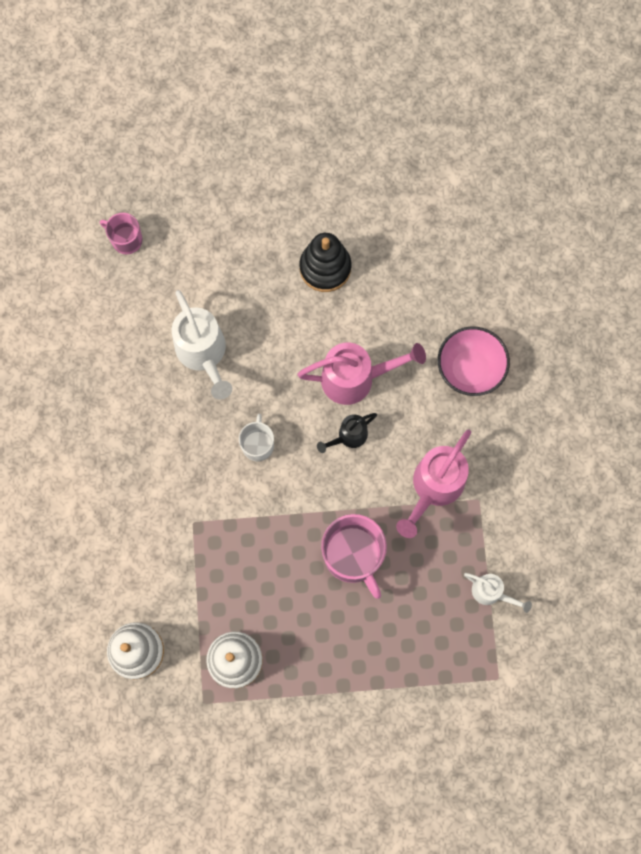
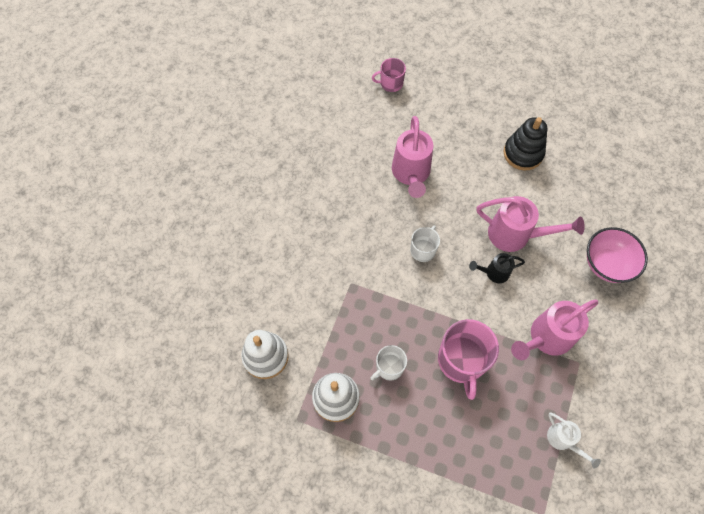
camera: 25 degrees right, 10 degrees down
pink mug [100,213,142,254] -> pink mug turned 60 degrees counterclockwise [372,58,406,92]
white watering can [172,290,232,400] -> pink watering can [392,116,433,198]
none -> white mug [370,345,407,381]

